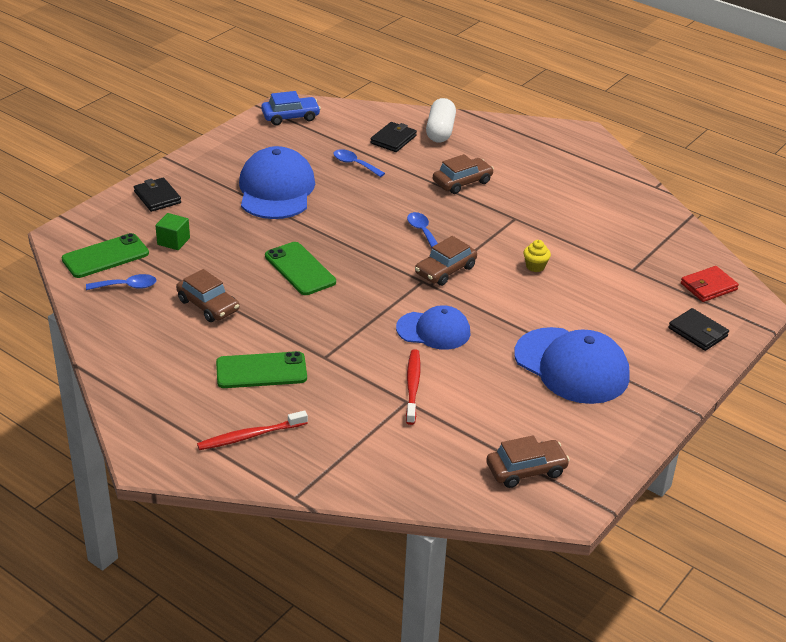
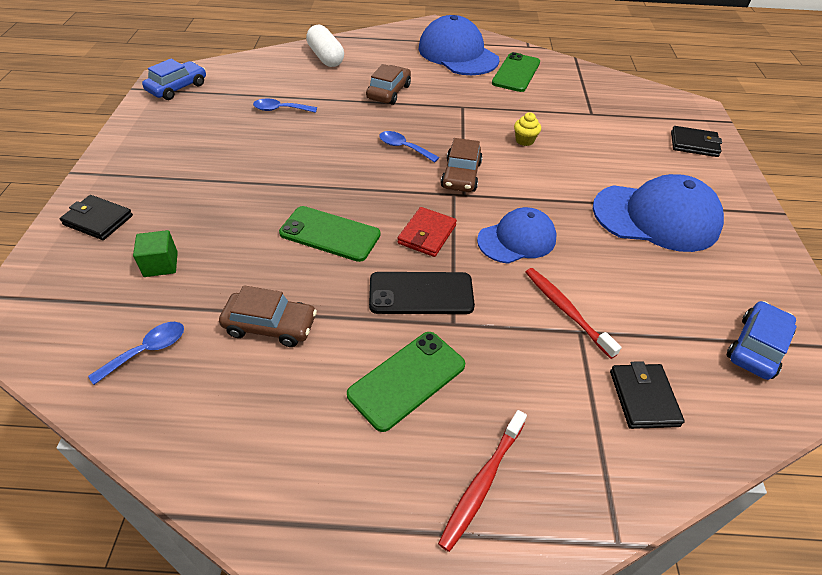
camera: 35 degrees left, 10 degrees up
green phone [62,233,149,278] -> green phone moved to [492,52,540,92]
blue cap [239,146,315,219] -> blue cap moved to [419,15,500,75]
black wallet [370,122,417,152] -> black wallet moved to [610,361,685,429]
brown car [486,435,570,488] -> blue car [727,301,797,380]
red wallet [681,266,739,302] -> red wallet moved to [398,207,457,257]
none -> black phone [369,272,475,314]

